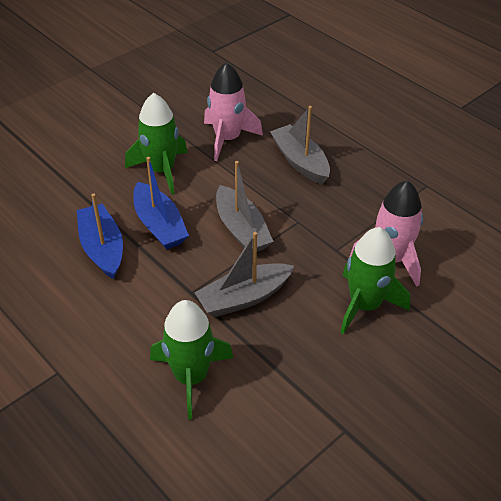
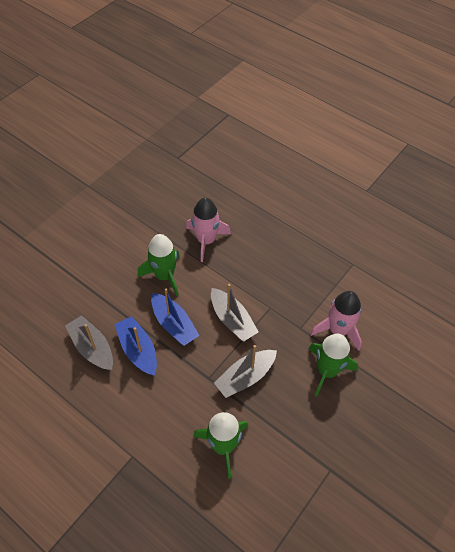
camera: 10 degrees left, 10 degrees up
grey boat [270,106,330,184] -> grey boat moved to [65,315,113,370]

